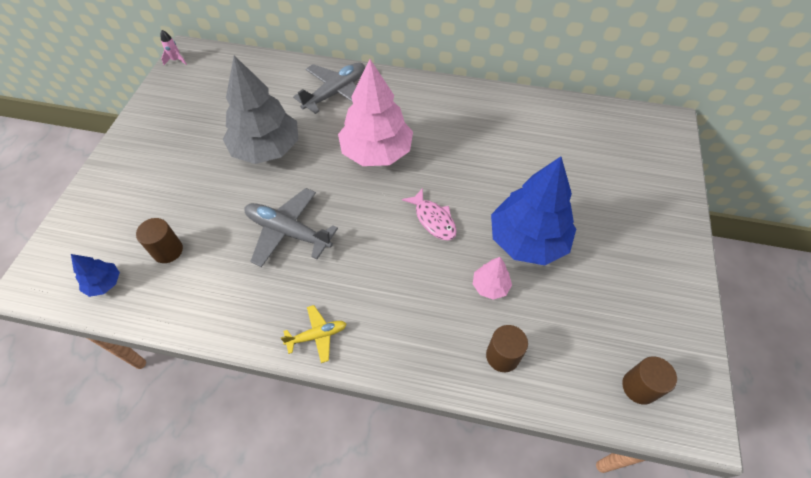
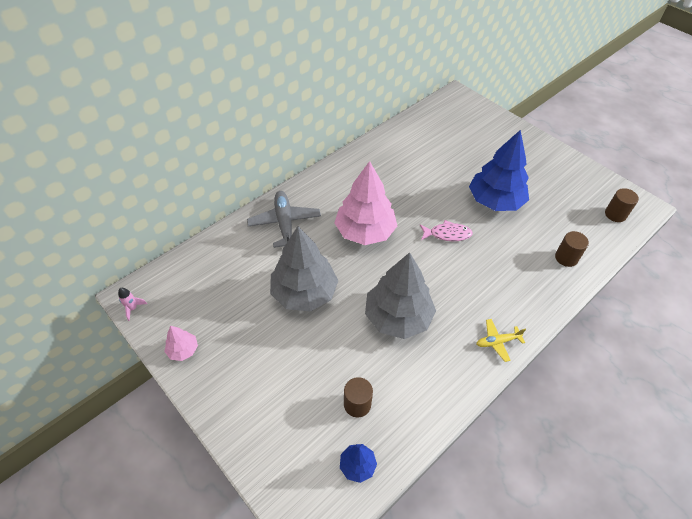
camera: 55 degrees left, 5 degrees down
grey plane [244,188,338,267] -> grey tree [365,252,436,339]
yellow plane [281,305,346,363] -> yellow plane turned 120 degrees counterclockwise [477,319,526,362]
pink tree [473,257,512,300] -> pink tree moved to [164,326,198,361]

